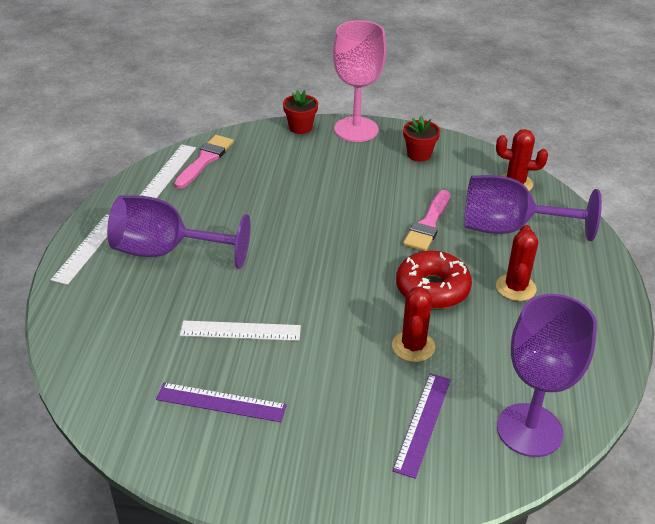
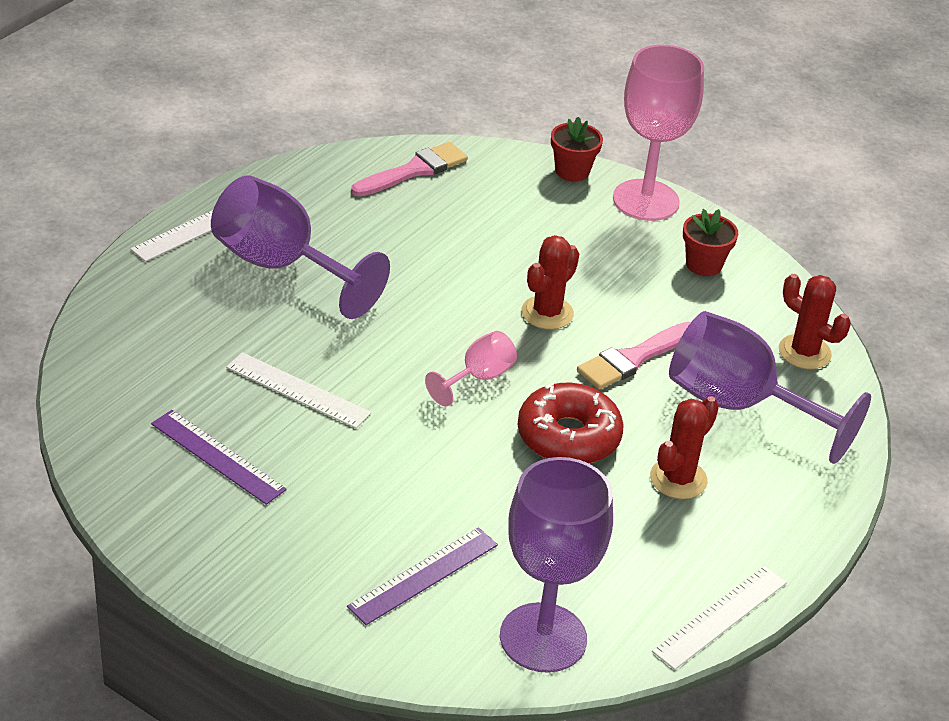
camera: 25 degrees right, 0 degrees up
white ruler [139,145,196,198] -> white ruler moved to [652,565,787,670]
red cactus [392,287,435,362] -> red cactus moved to [522,235,579,329]
none -> pink goblet [425,331,517,407]

